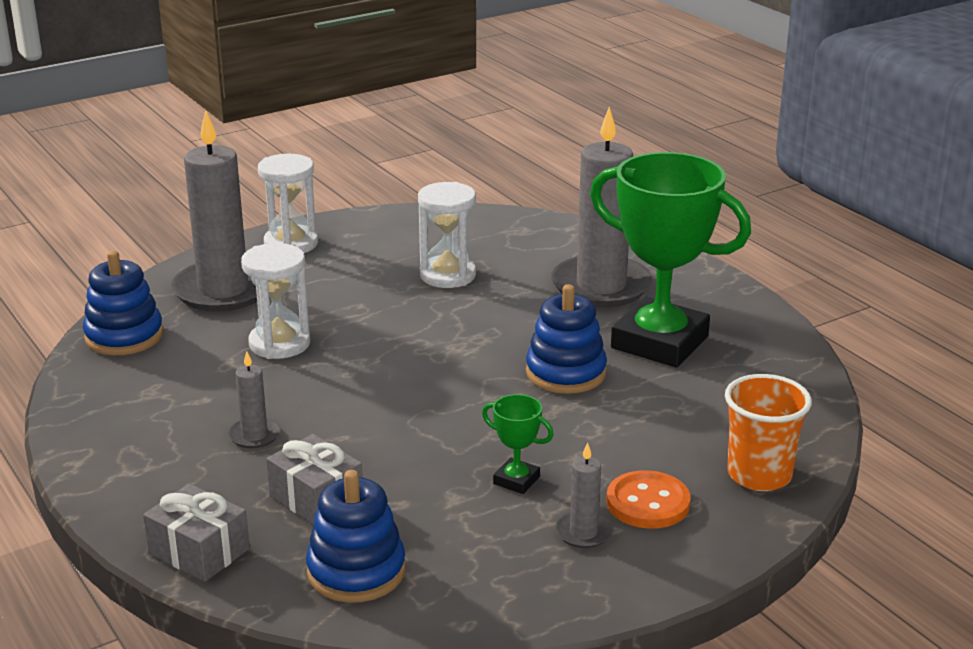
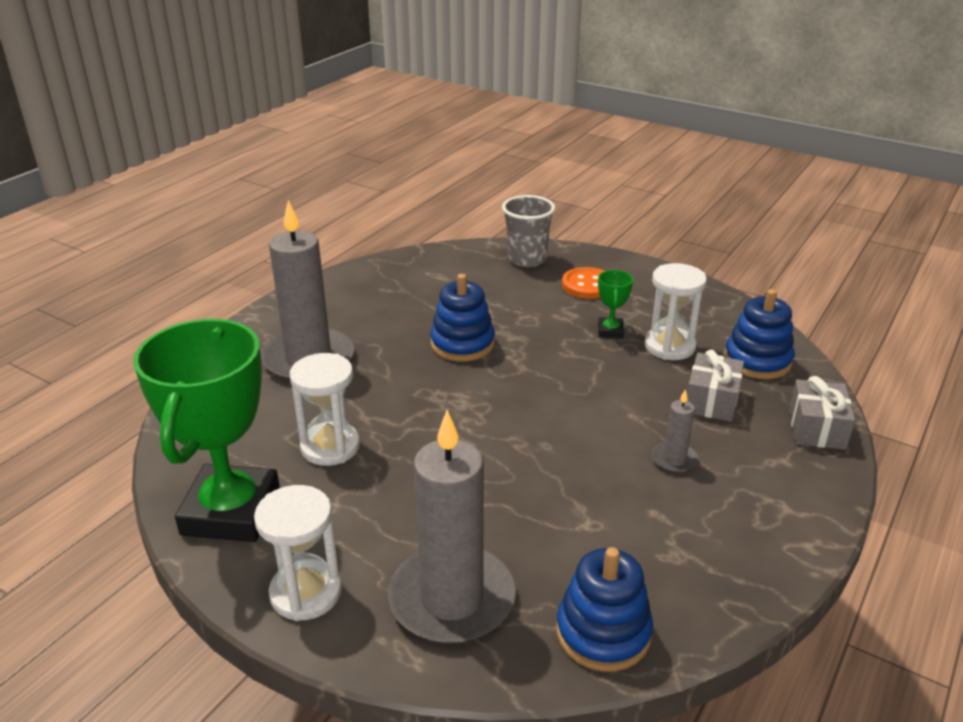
camera: 115 degrees left, 5 degrees up
white hourglass [241,243,310,359] -> white hourglass moved to [644,263,707,360]
grey candle [555,442,613,548] -> none
green trophy [590,152,751,367] -> green trophy moved to [133,319,280,542]
orange cup [725,374,812,491] -> grey cup [502,195,555,267]

